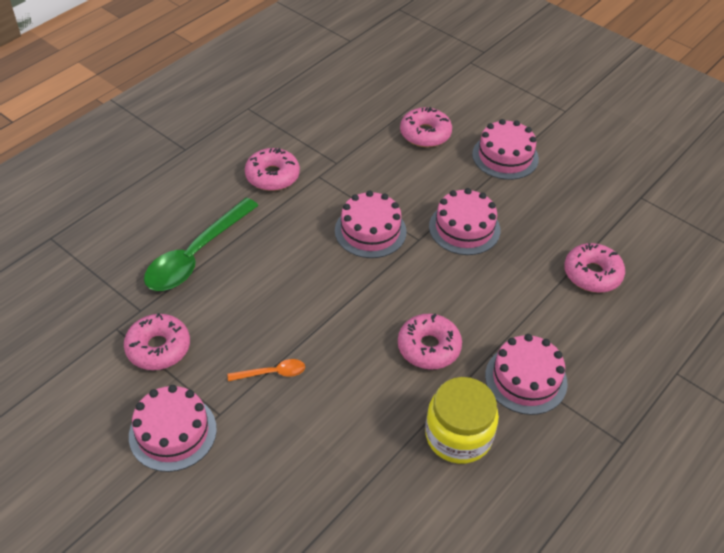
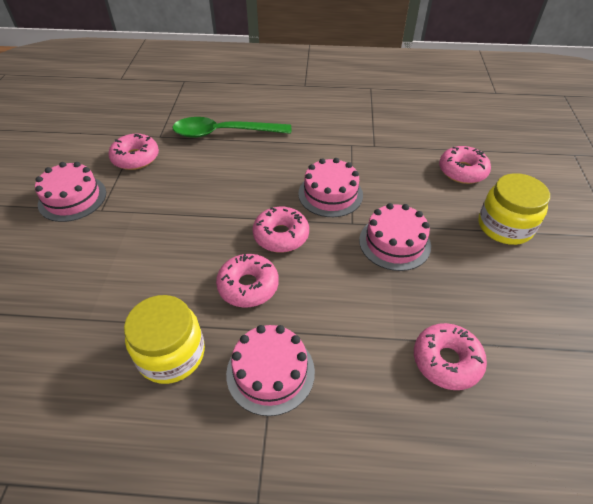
camera: 55 degrees right, 0 degrees up
orange spoon [227,359,305,381] -> none
pink donut [245,148,300,191] -> pink donut moved to [253,207,309,253]
pink cake [472,119,539,180] -> yellow jar [478,173,550,245]

